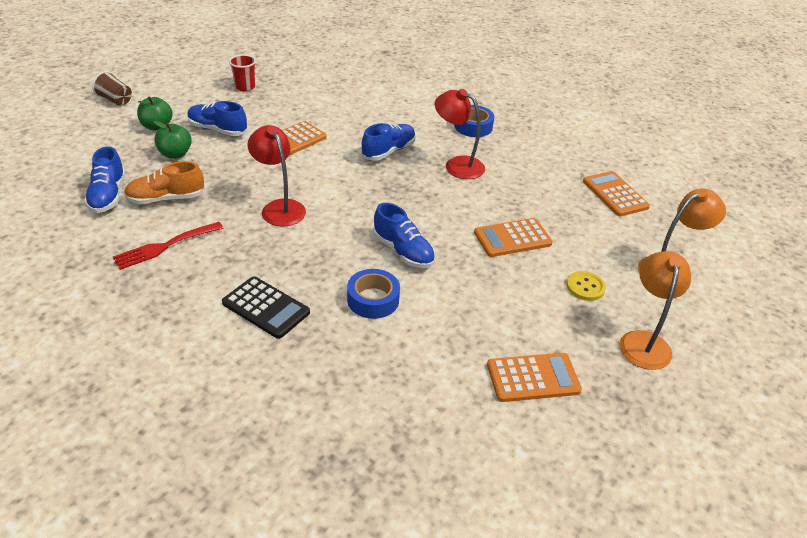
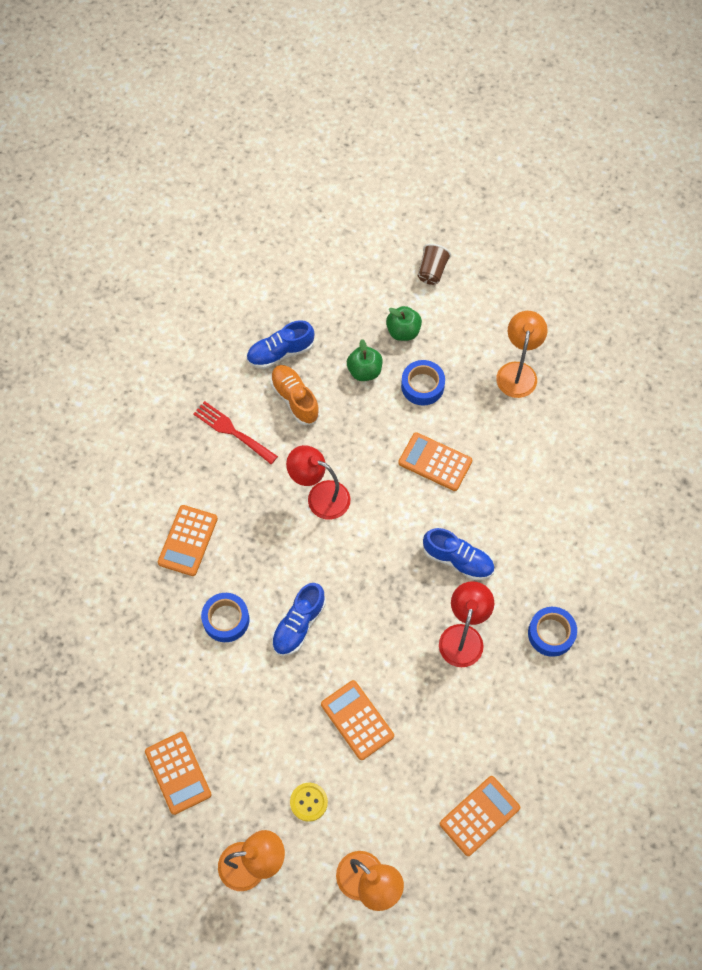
camera: 75 degrees right, 25 degrees up
blue shoe [187,101,247,136] -> blue tape [401,360,445,406]
black calculator [222,276,310,339] -> orange calculator [158,505,218,576]
red cup [229,55,256,91] -> orange lamp [496,311,548,398]
red lamp [247,125,306,227] -> red lamp turned 105 degrees counterclockwise [286,445,350,520]

